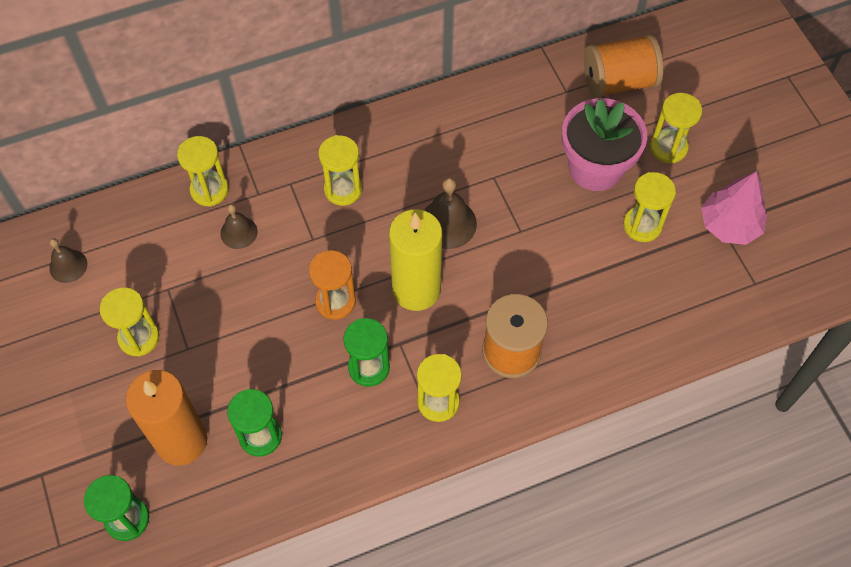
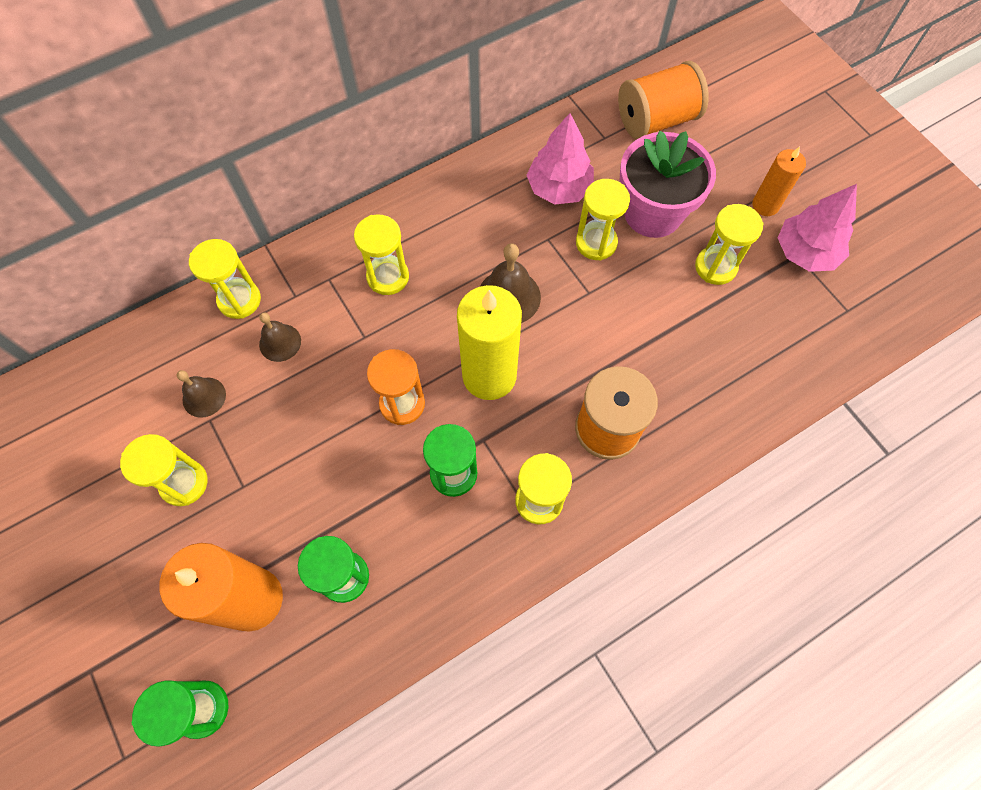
camera: 10 degrees left, 5 degrees up
brown bell [49,238,87,283] -> brown bell moved to [177,370,226,418]
yellow hourglass [650,93,702,164] -> yellow hourglass moved to [576,179,630,261]
none -> pink tree [526,113,594,205]
none -> orange candle [752,147,806,216]

